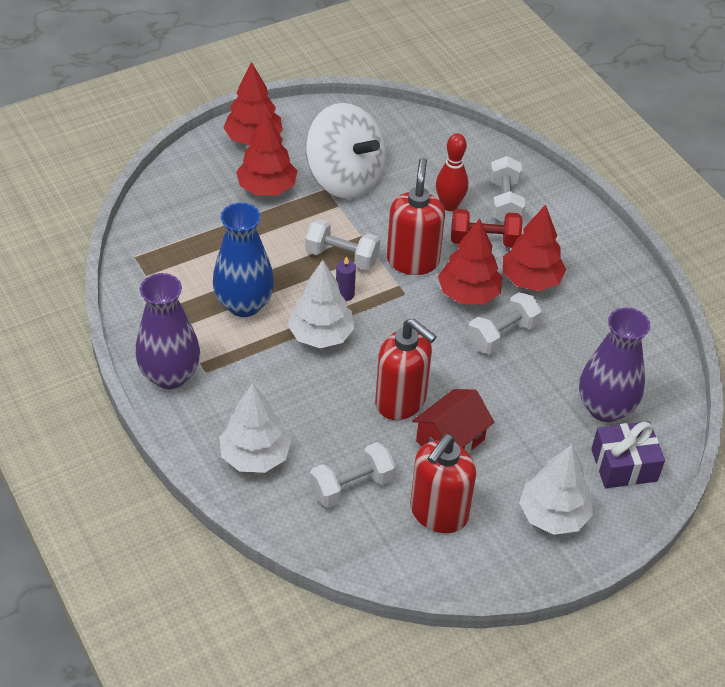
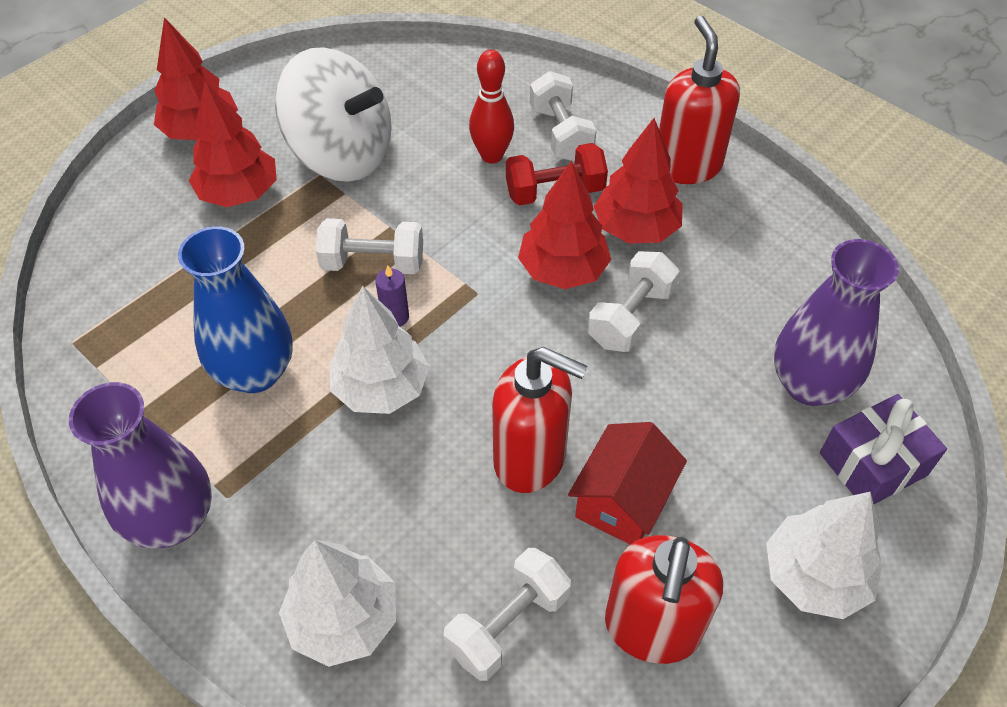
camera: 15 degrees left, 5 degrees up
red soap dispenser [387,158,445,275] -> red soap dispenser moved to [659,16,740,184]

